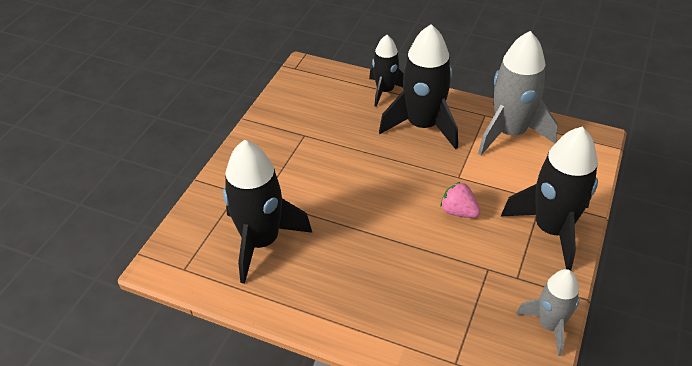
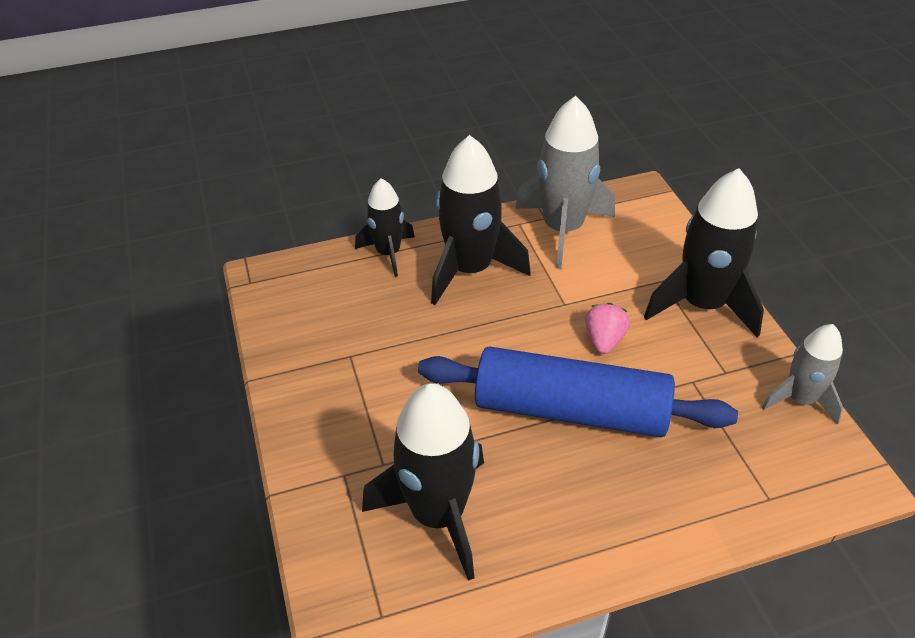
camera: 40 degrees left, 0 degrees up
pink strawberry [441,182,480,218] -> pink strawberry turned 105 degrees clockwise [585,303,630,354]
none -> blue rolling pin [418,346,738,437]

